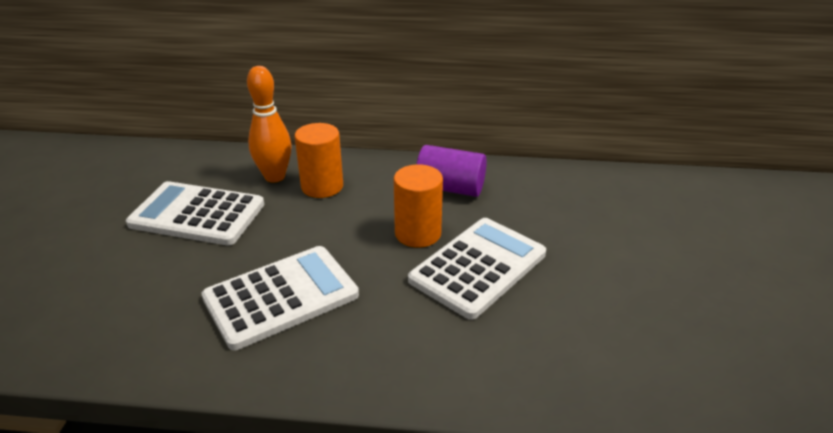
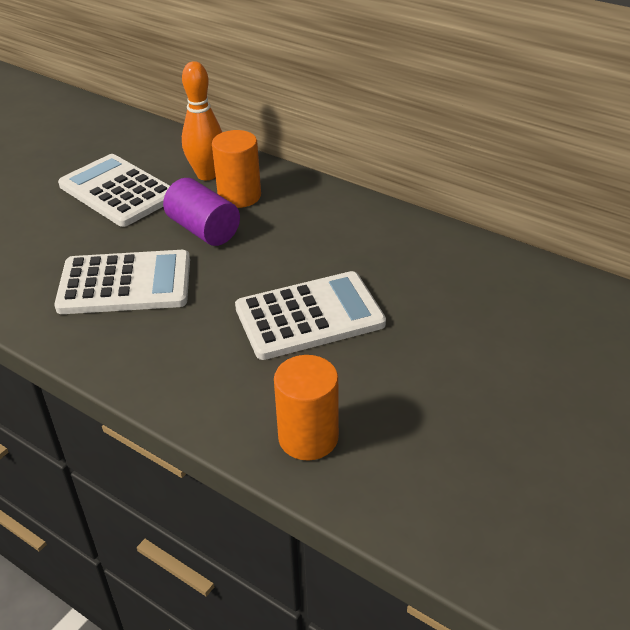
camera: 30 degrees right, 5 degrees up
orange cylinder [393,164,443,248] -> orange cylinder moved to [274,355,339,461]
purple cylinder [417,145,487,197] -> purple cylinder moved to [163,178,240,246]

